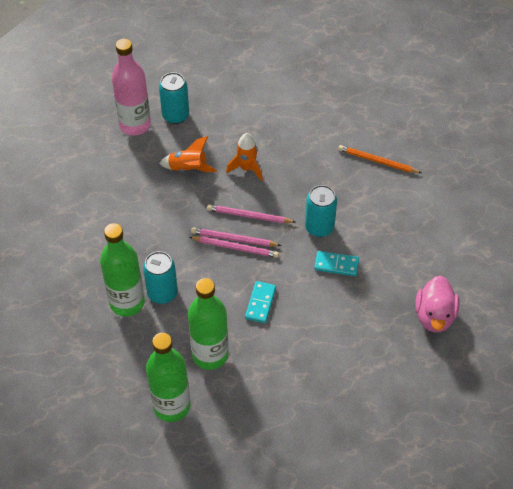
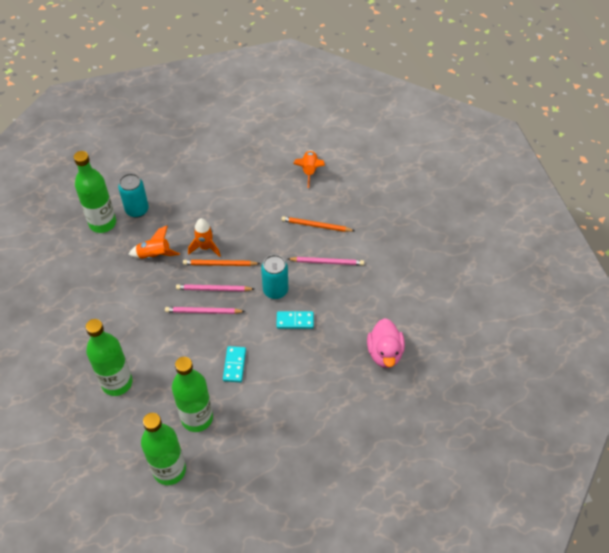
camera: 10 degrees left, 0 degrees up
pink bottle [112,39,151,136] -> green bottle [74,151,116,233]
turquoise can [143,251,178,304] -> none
pink pencil [190,236,279,258] -> pink pencil moved to [288,257,364,265]
none -> orange pencil [183,260,260,266]
none -> orange rocket [293,150,325,188]

